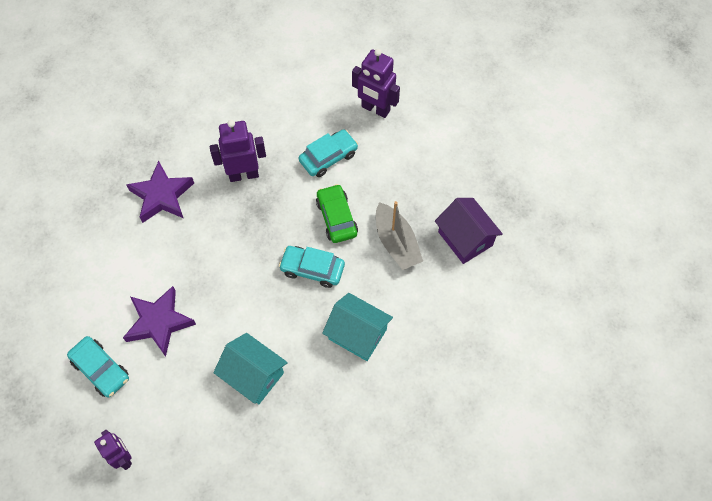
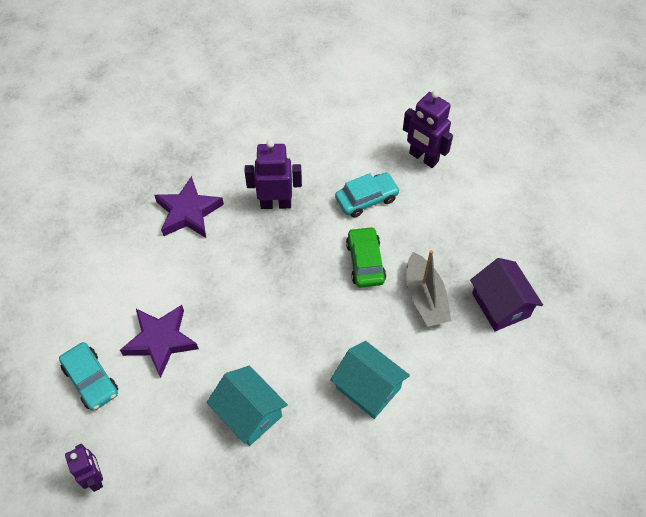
camera: 10 degrees right, 5 degrees down
turquoise car [279,246,345,288] -> none

